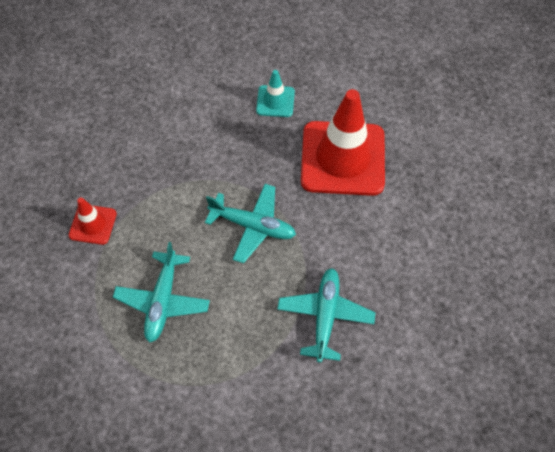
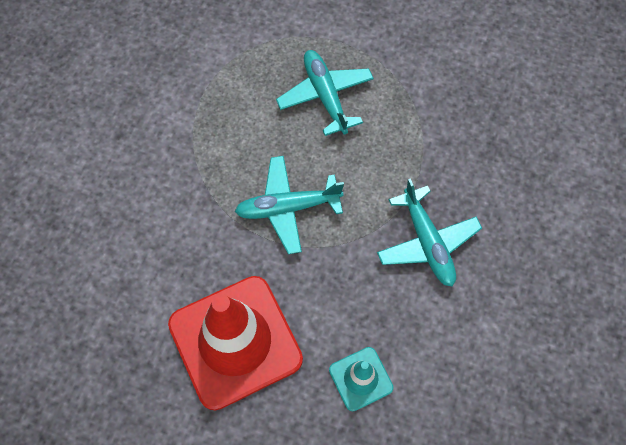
camera: 150 degrees right, 5 degrees up
red traffic cone [69,198,117,245] -> none
turquoise plane [277,268,376,363] -> turquoise plane moved to [377,178,482,286]

